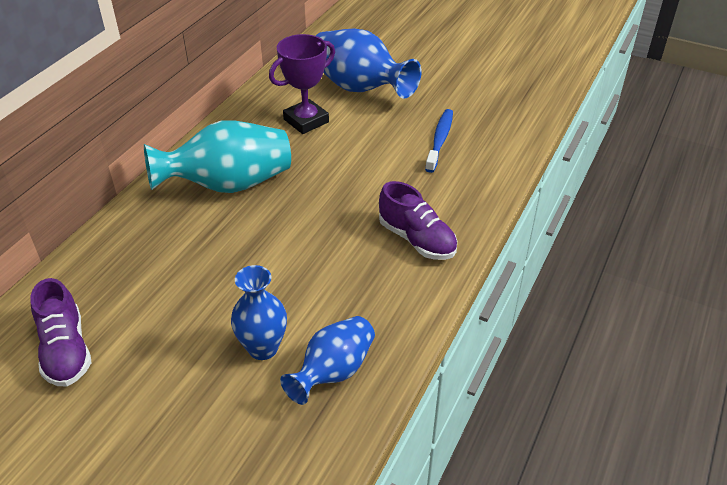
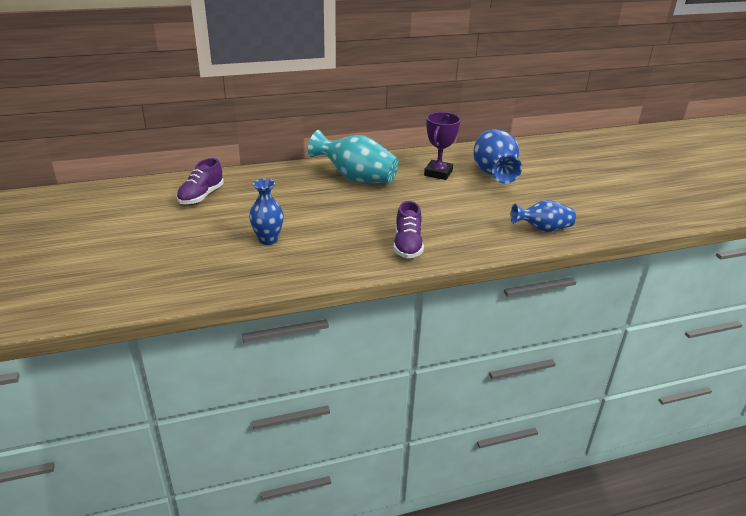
camera: 45 degrees right, 10 degrees down
purple trophy [269,34,335,134] -> purple trophy turned 75 degrees counterclockwise [424,112,461,180]
blue vase [280,316,375,405] -> blue vase moved to [510,200,576,232]
blue toothbrush [425,109,453,173] -> none

